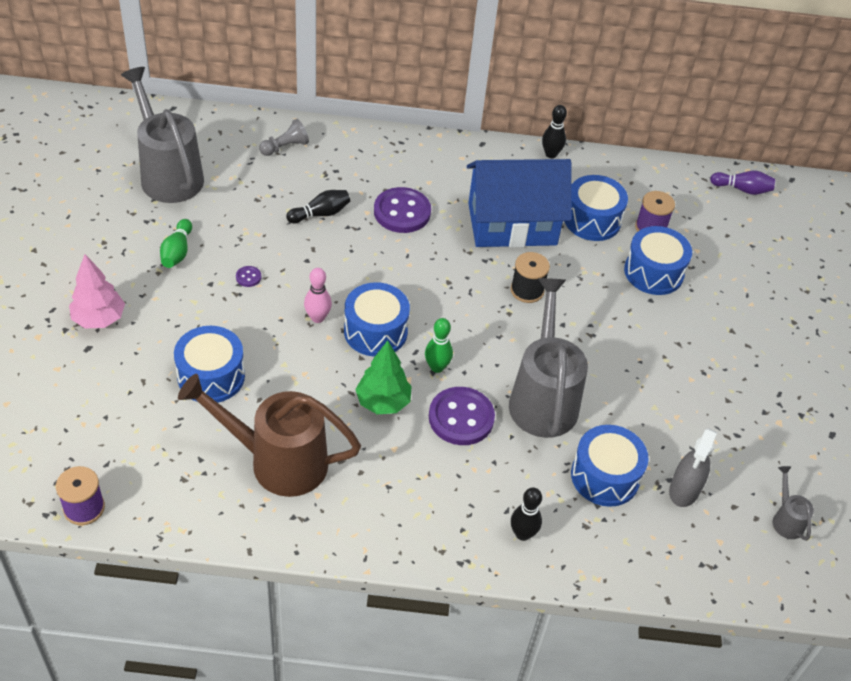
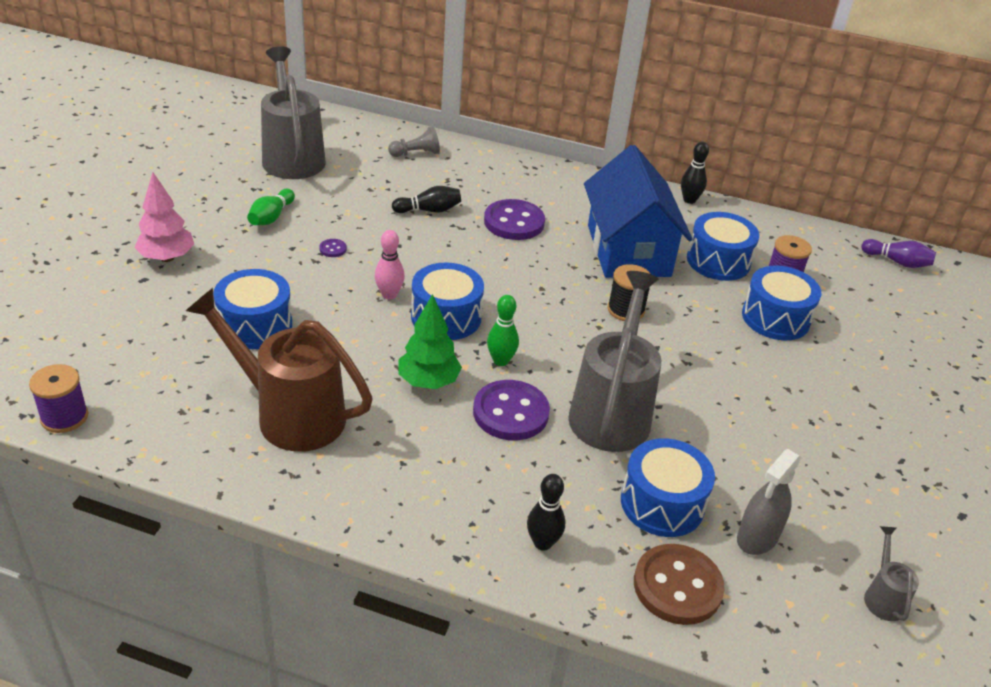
camera: 15 degrees right, 10 degrees down
blue house [467,159,572,248] -> blue house turned 75 degrees clockwise [584,145,693,278]
none -> brown button [634,544,725,625]

